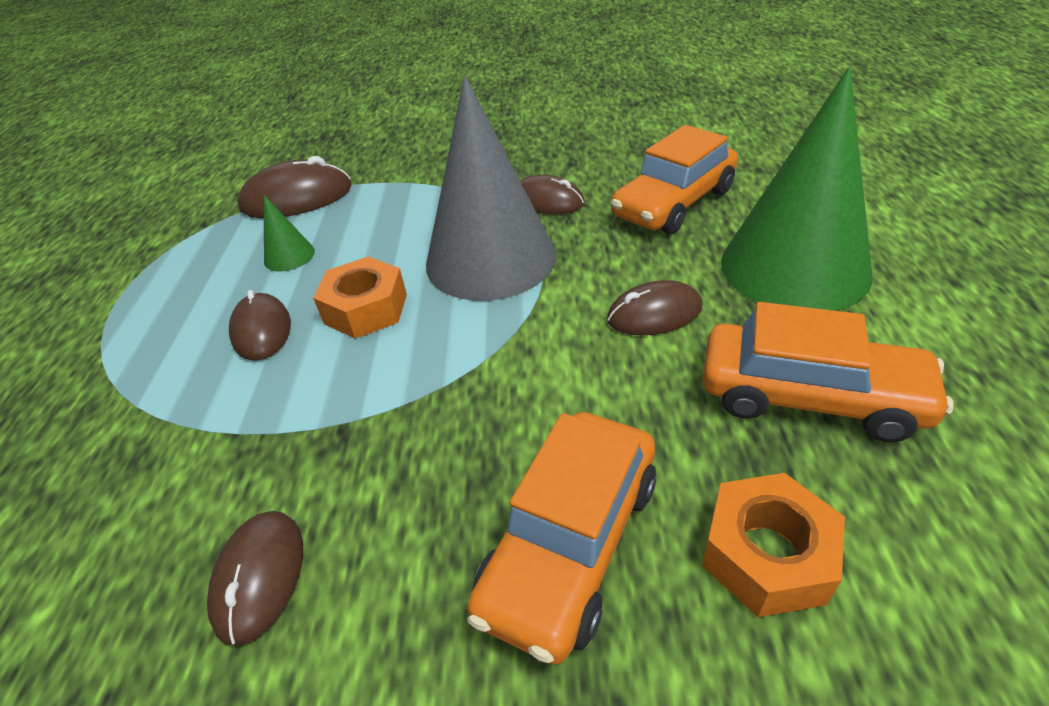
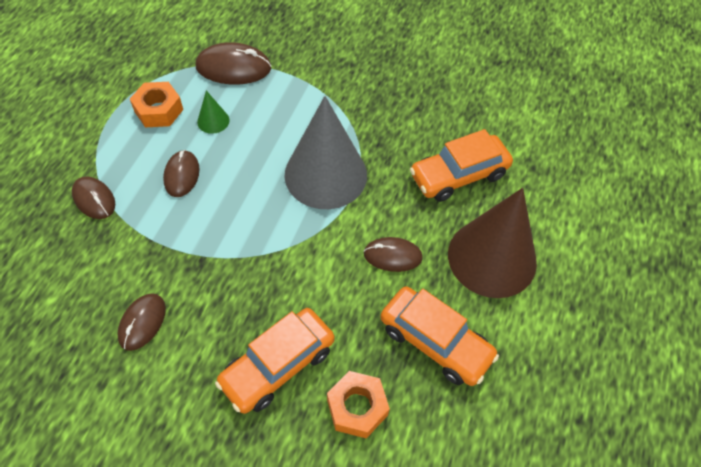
camera: 15 degrees right, 15 degrees up
orange nut [313,257,407,339] -> orange nut moved to [130,82,183,127]
brown mouse [520,174,585,214] -> brown mouse moved to [72,176,115,219]
green cone [721,67,872,311] -> brown cone [448,188,537,298]

